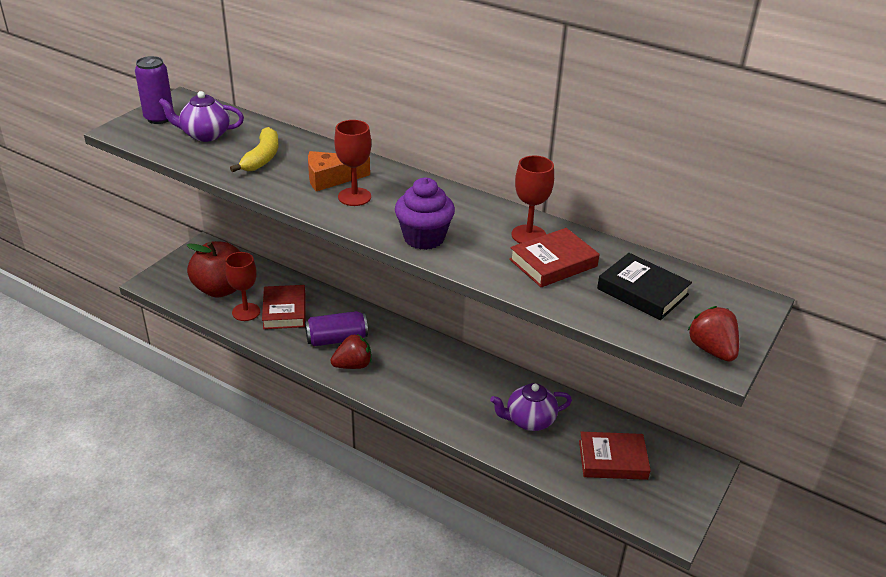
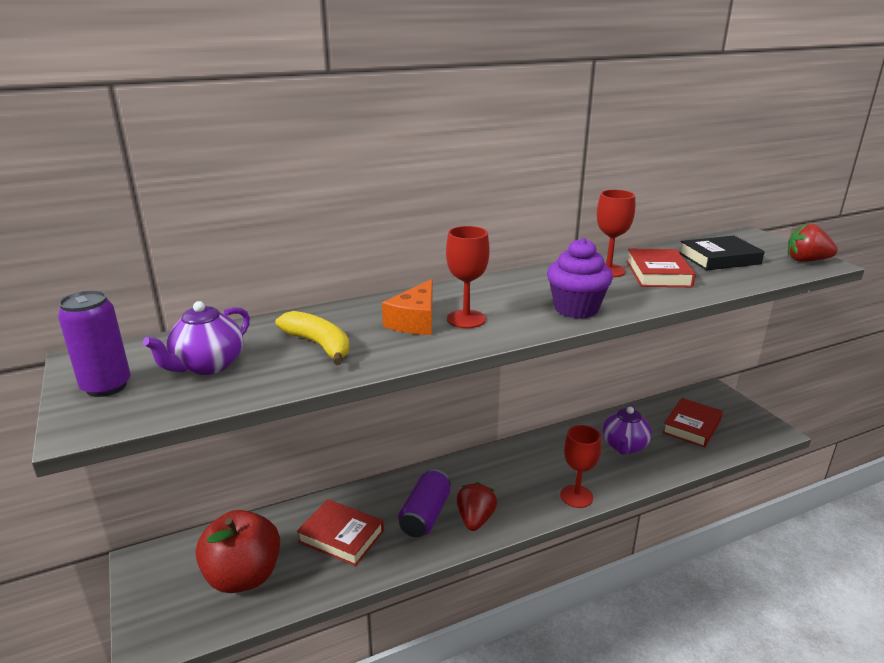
camera: 55 degrees left, 10 degrees down
red goblet [225,252,260,321] -> red goblet moved to [560,425,601,508]

